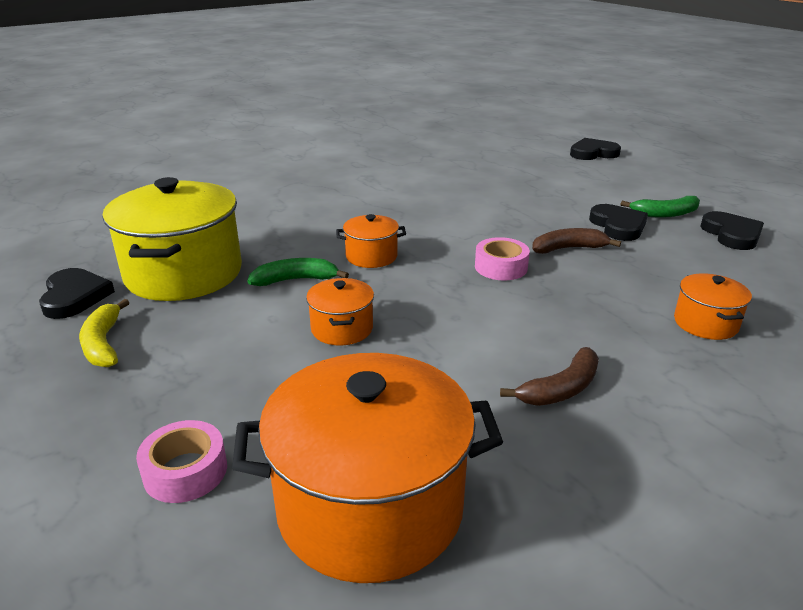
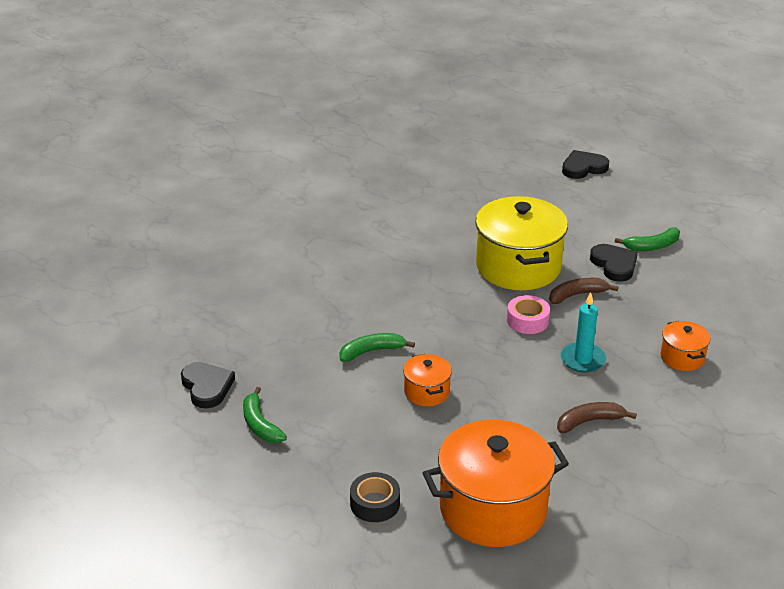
camera: 10 degrees left, 5 degrees up
yellow banana [79,299,129,367] -> green banana [243,387,287,443]
yellow pot [103,177,242,301] -> yellow pot moved to [475,196,568,290]
pink tape [136,420,227,503] -> black tape [350,472,400,522]
orange pot [336,214,406,268] -> none
brown banana [500,347,599,406] -> brown banana turned 150 degrees counterclockwise [557,402,637,433]
black heart [700,211,764,250] -> none
none -> turquoise candle [561,292,606,373]

